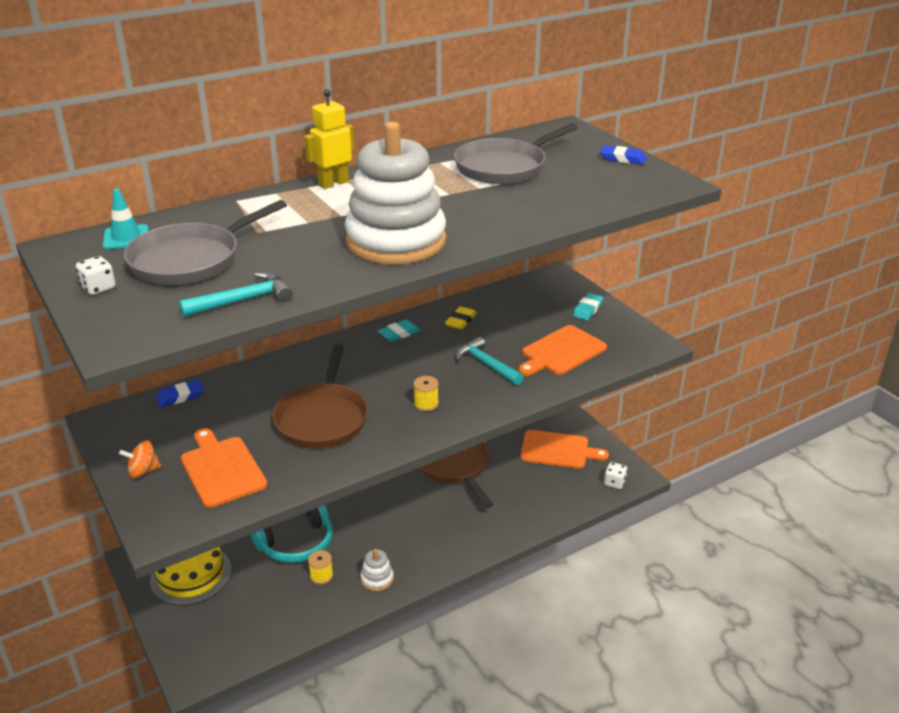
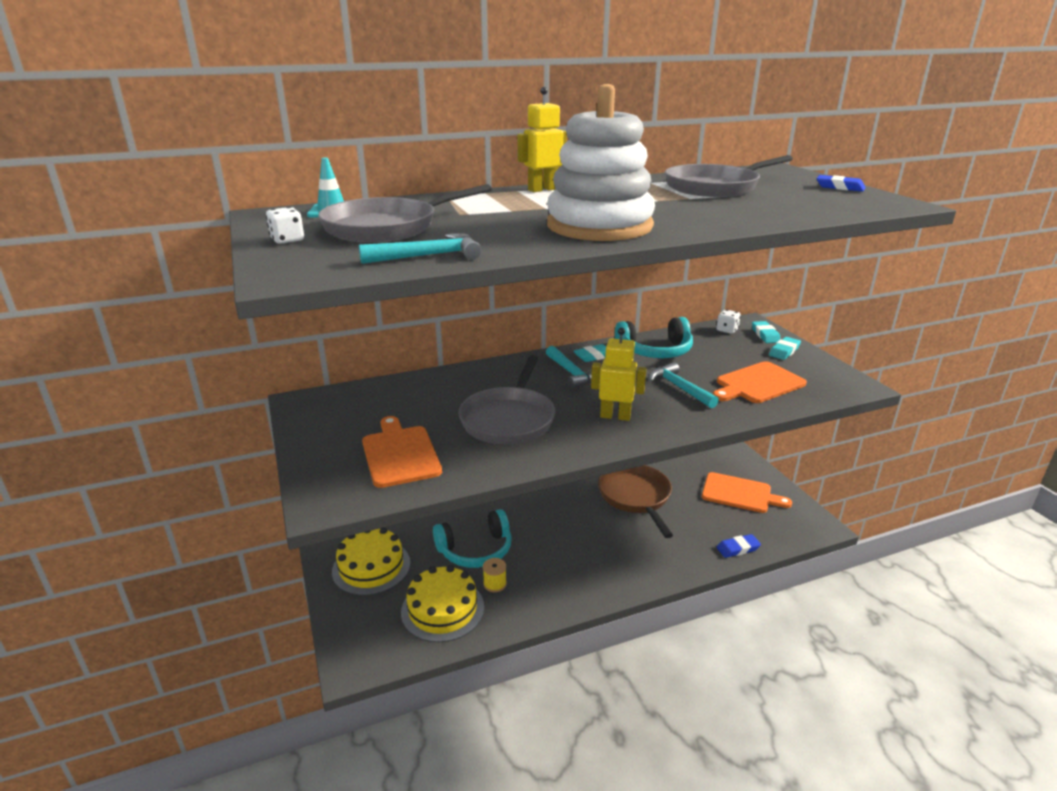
camera: 10 degrees right, 5 degrees down
orange spinning top [119,440,161,478] -> none
blue eraser [156,380,204,408] -> blue eraser moved to [717,534,761,558]
brown pan [272,344,368,448] -> grey pan [458,355,555,445]
white stacking toy [360,549,394,591] -> none
yellow spool [413,376,439,411] -> yellow robot [591,327,646,421]
yellow eraser [445,306,477,330] -> turquoise headphones [615,317,693,358]
white dice [604,462,628,489] -> white dice moved to [716,310,741,334]
none -> yellow cake [401,565,484,642]
none -> turquoise hammer [546,346,592,389]
none -> turquoise eraser [752,321,781,343]

